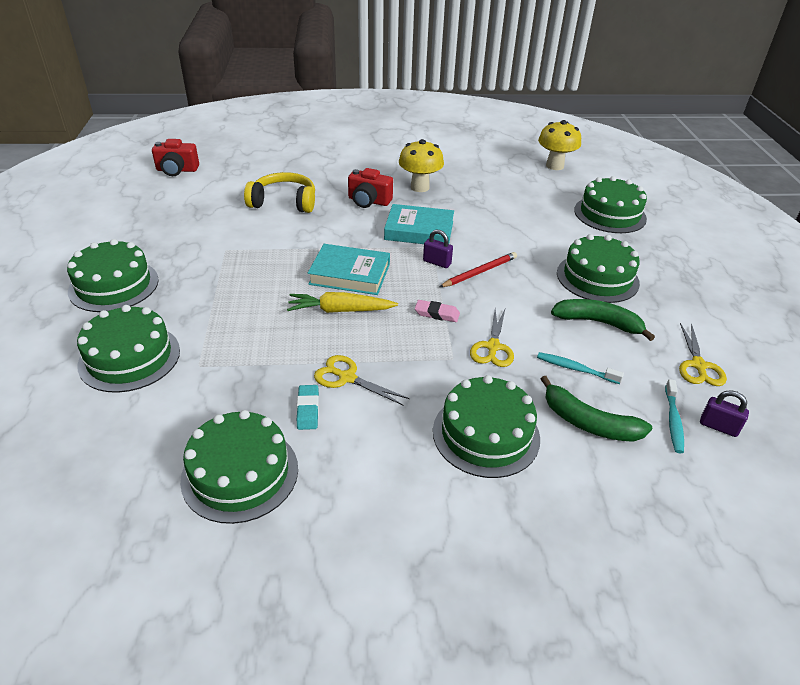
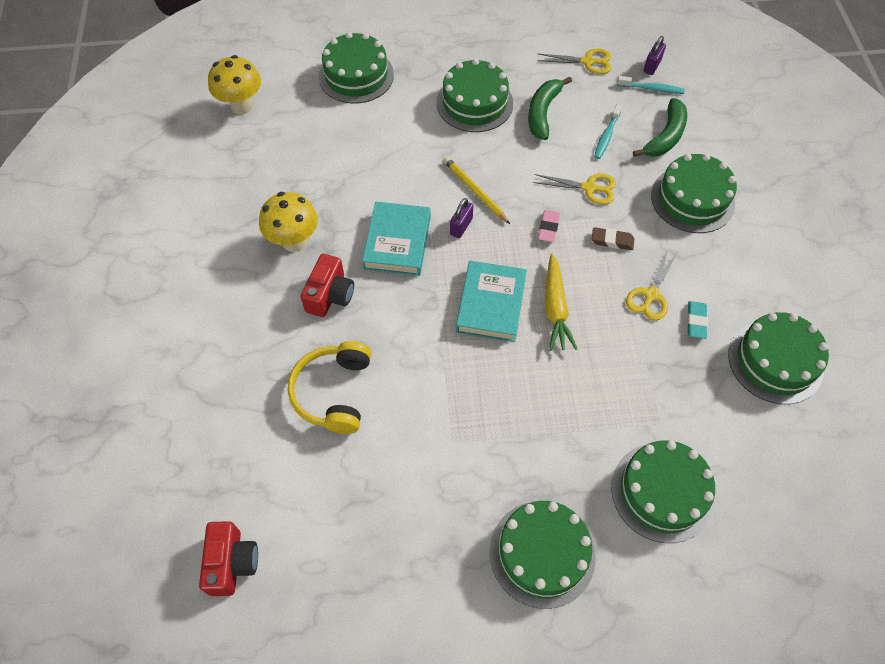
camera: 90 degrees left, 20 degrees up
turquoise eraser [297,385,319,430] -> turquoise eraser turned 75 degrees counterclockwise [687,301,708,339]
red pencil [439,252,517,287] -> yellow pencil [443,157,510,224]
none -> brown eraser [592,227,634,250]

